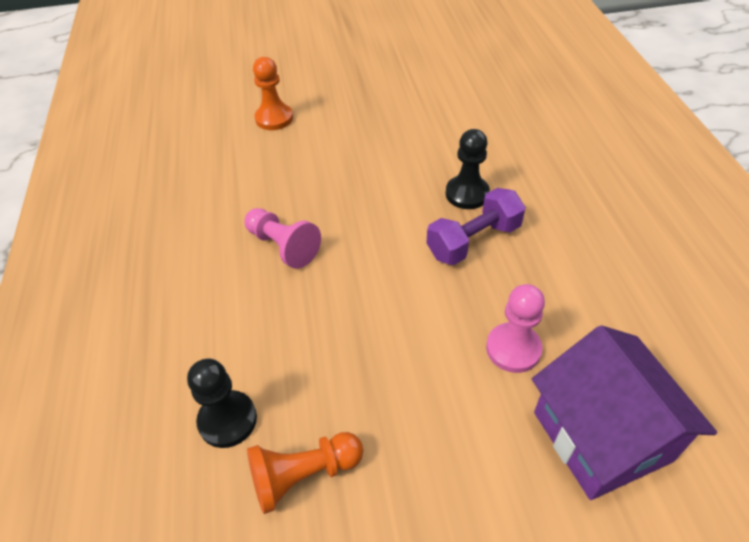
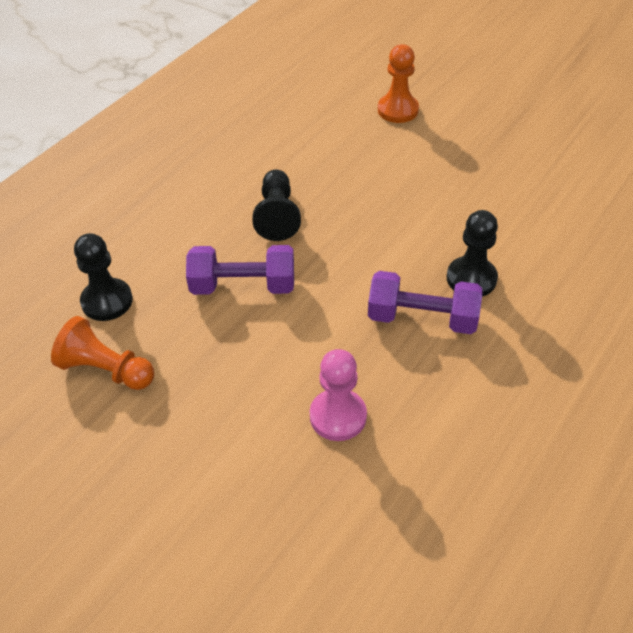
camera: 45 degrees right, 0 degrees up
pink pawn [245,208,321,269] -> black pawn [252,169,301,241]
purple house [532,325,717,500] -> none
none -> purple dumbbell [186,245,294,295]

